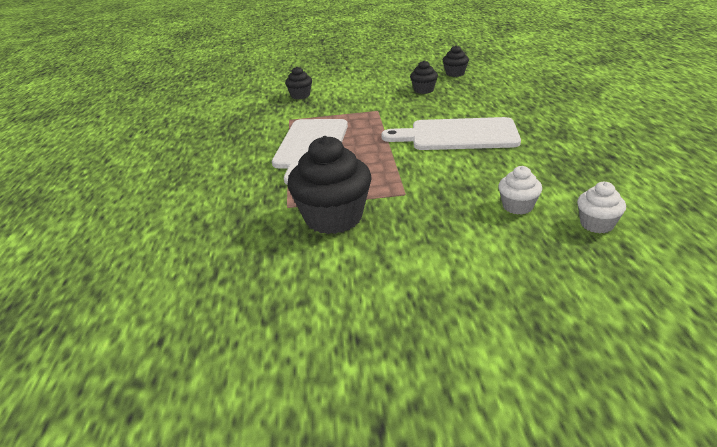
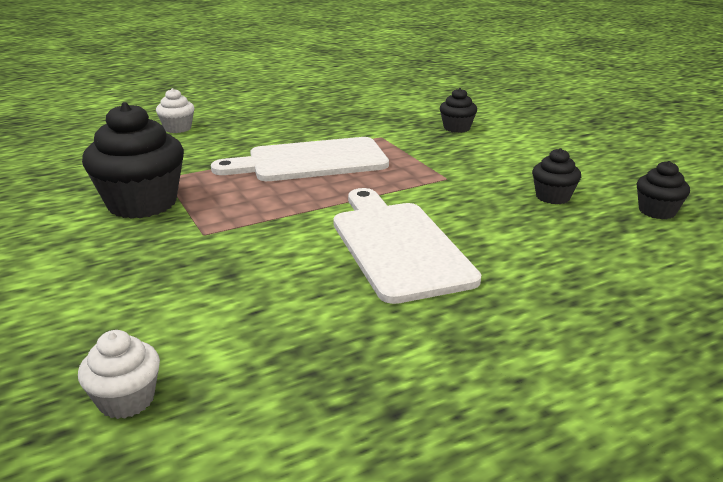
camera: 65 degrees right, 5 degrees down
white cupcake [498,166,542,215] -> white cupcake moved to [156,88,194,133]

